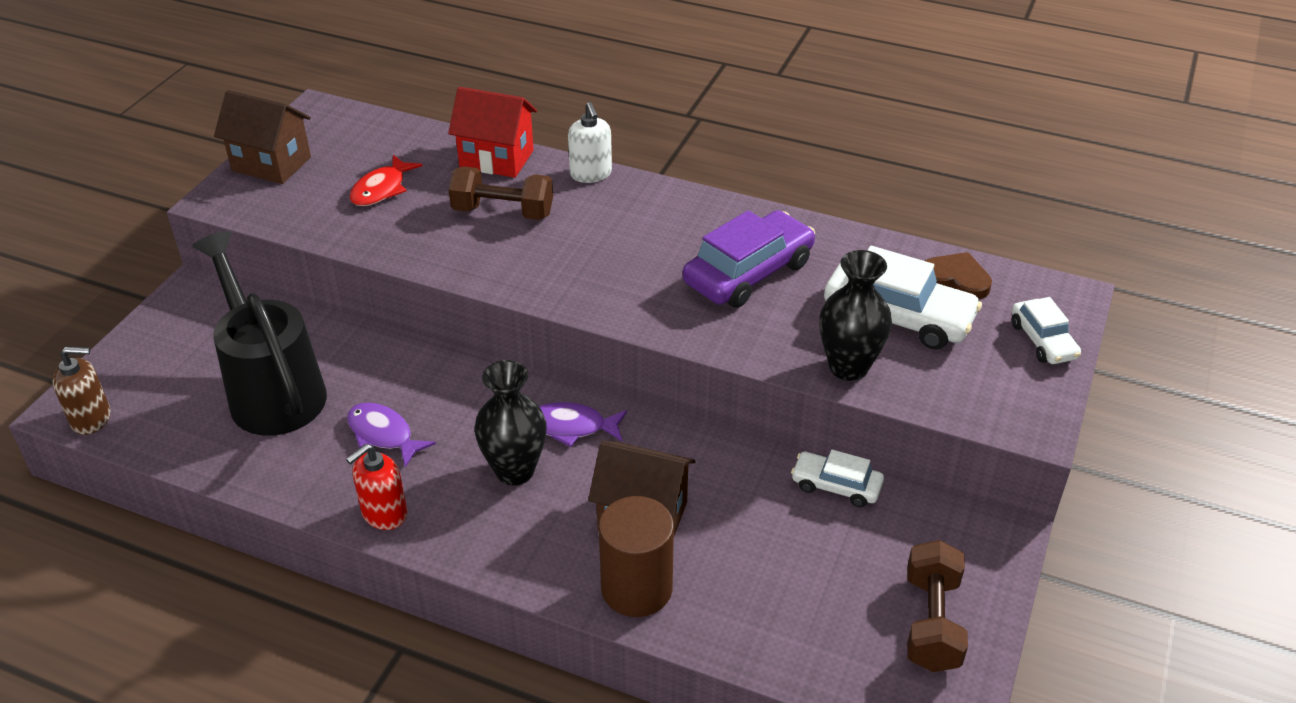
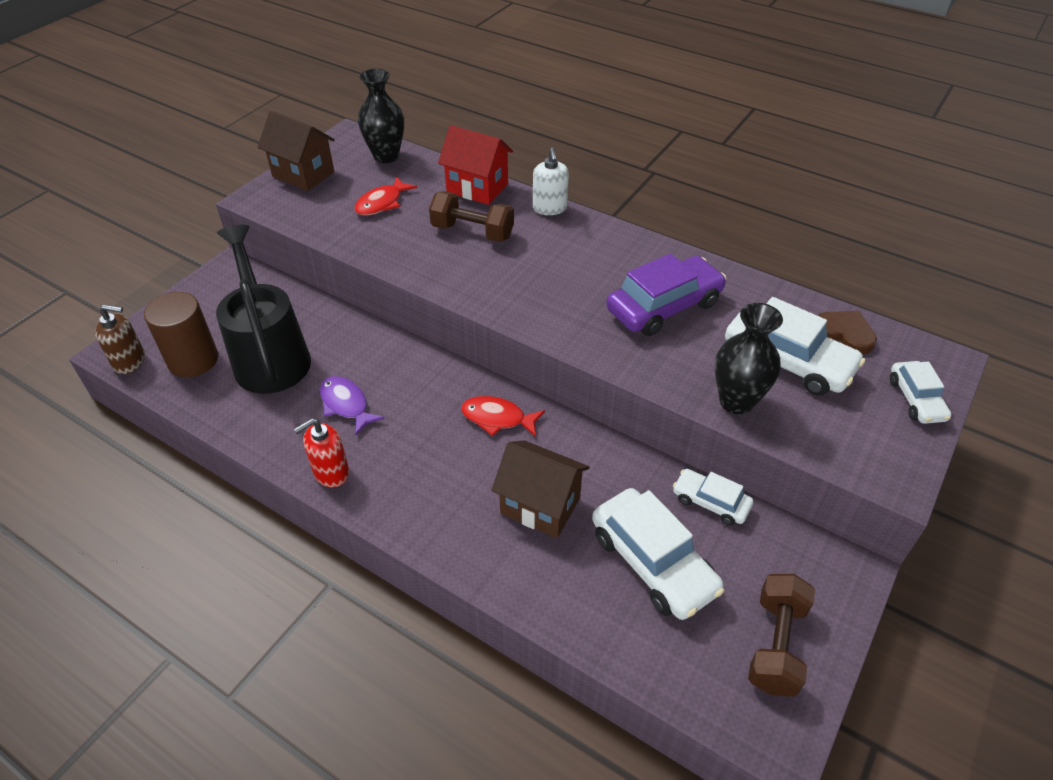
camera: 10 degrees right, 5 degrees up
black vase [474,360,546,485] -> black vase moved to [358,69,404,163]
purple fish [539,402,627,447] -> red fish [461,396,545,437]
brown cylinder [599,496,674,617] -> brown cylinder moved to [144,292,218,378]
none -> white car [592,488,724,620]

